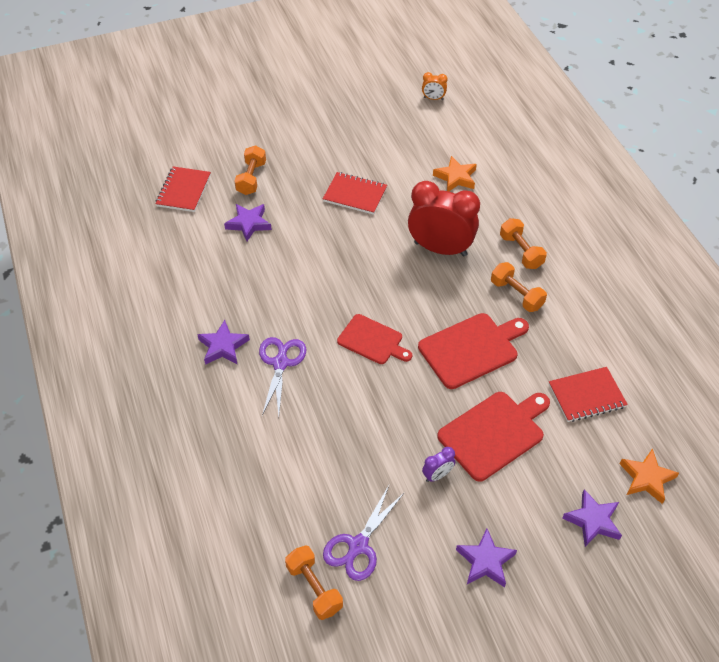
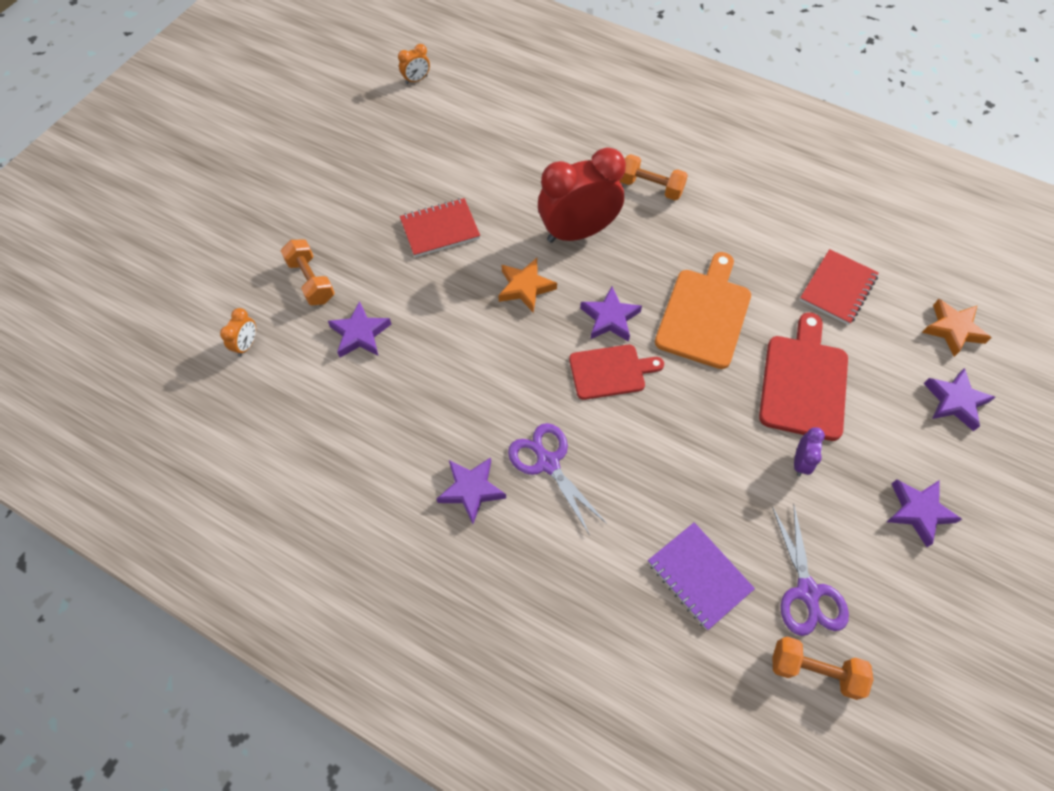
camera: 40 degrees left, 10 degrees up
red notebook [155,166,211,212] -> orange clock [220,308,256,357]
red cutting board [418,313,529,389] -> orange cutting board [655,252,751,369]
orange star [433,156,477,191] -> orange star moved to [498,258,557,313]
orange dumbbell [491,262,547,312] -> none
none -> purple star [580,286,642,342]
none -> purple notebook [648,522,755,630]

